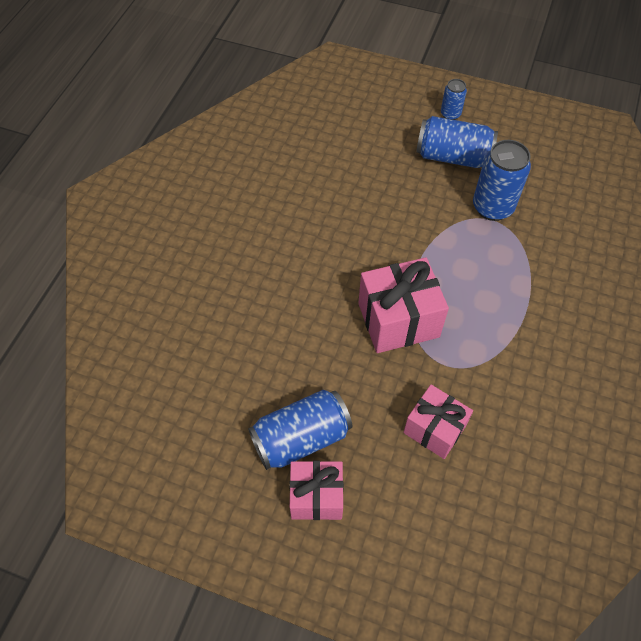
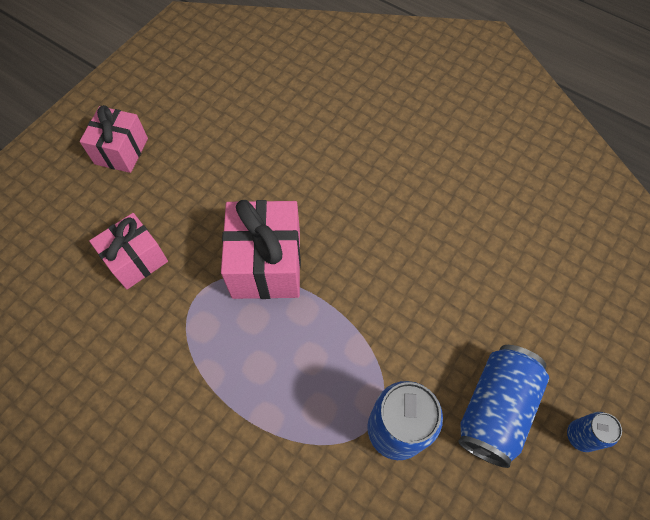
camera: 105 degrees right, 5 degrees up
blue can [248,390,352,470] -> none

